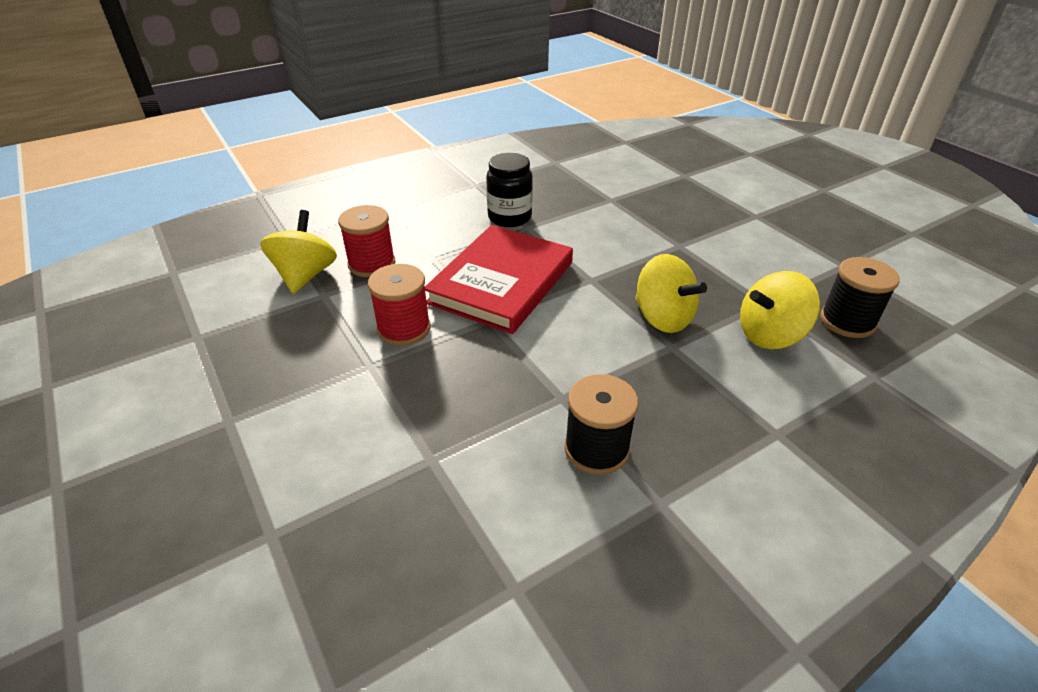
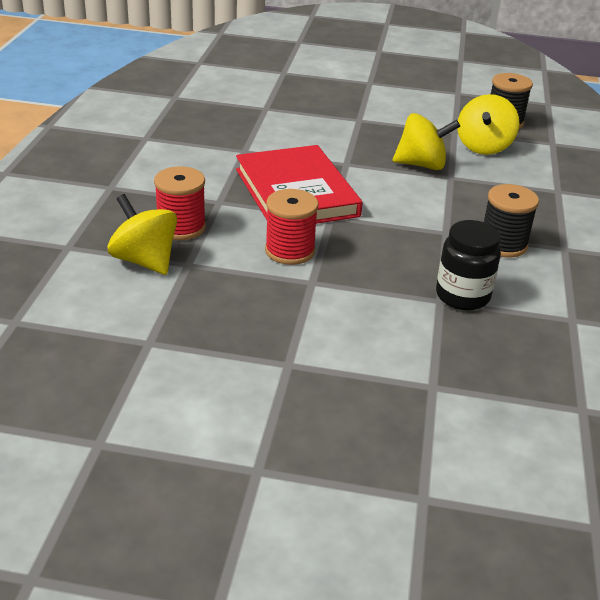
camera: 50 degrees left, 5 degrees down
black jar [486,153,533,227] -> black jar moved to [436,220,501,310]

